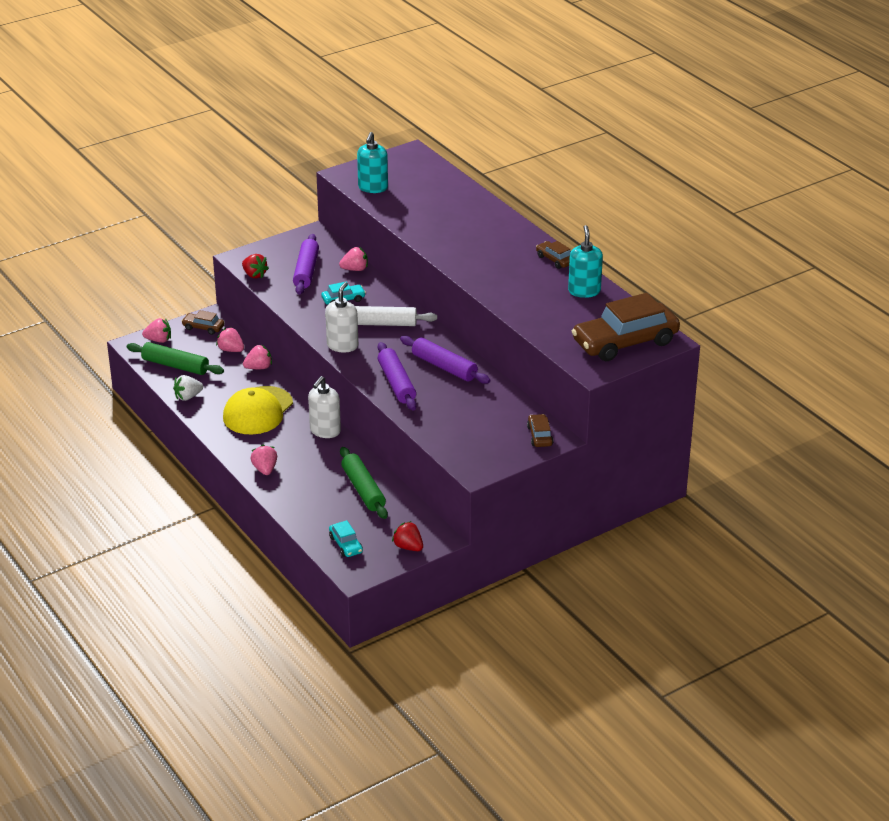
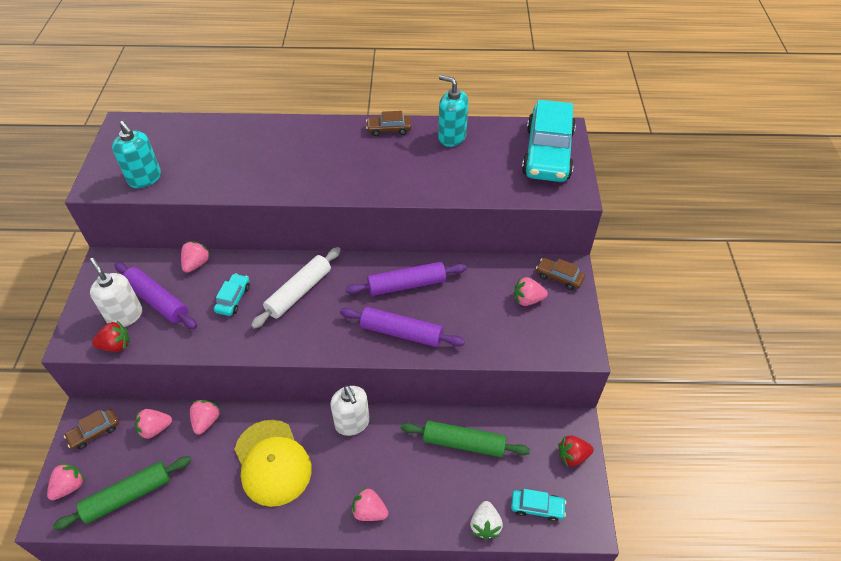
camera: 55 degrees left, 15 degrees up
white strawberry [173,375,203,401] -> white strawberry moved to [470,501,503,540]
white soap dispenser [325,282,358,352] -> white soap dispenser moved to [90,258,142,327]
brown car [572,293,680,361] -> turquoise car [522,100,576,182]
none -> pink strawberry [514,277,548,306]

